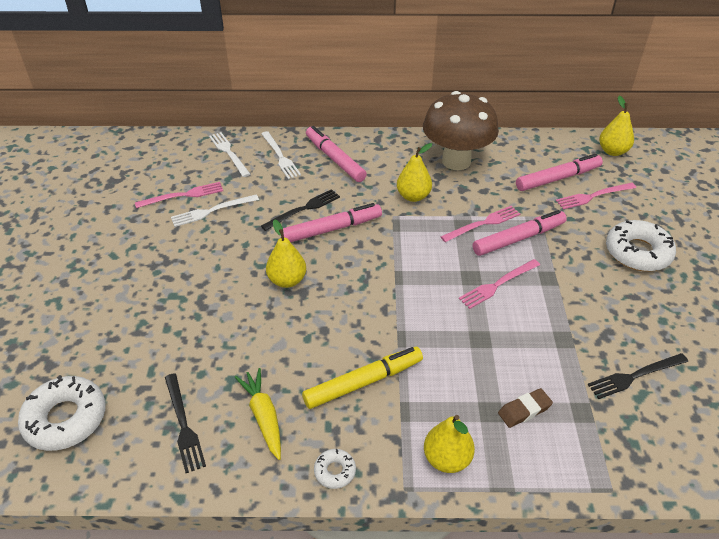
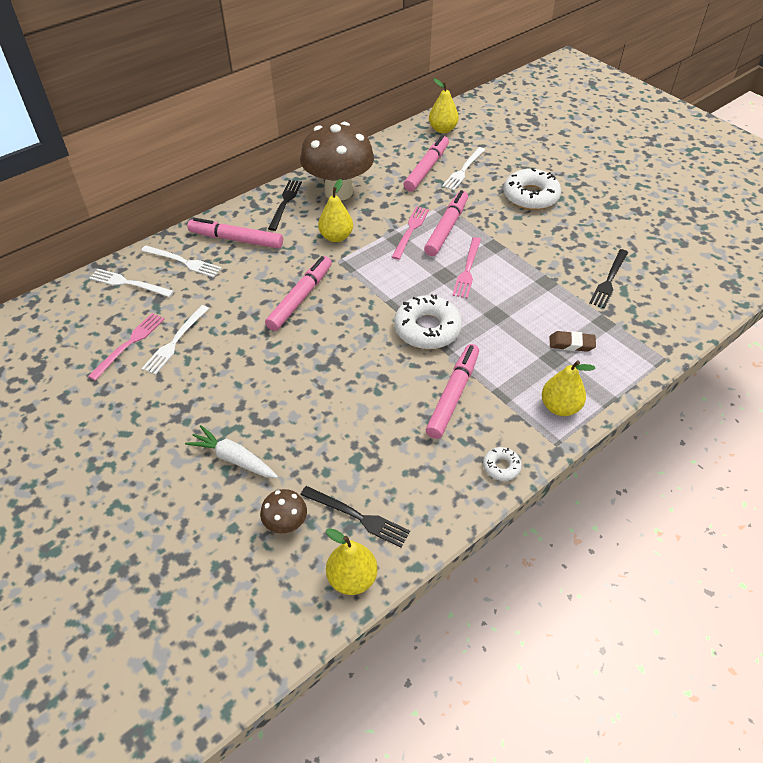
camera: 40 degrees left, 5 degrees up
white donut [18,375,106,451] -> white donut moved to [394,294,462,349]
yellow carrot [235,368,281,460] -> none
black fork [261,189,340,231] -> black fork moved to [268,180,302,231]
yellow pear [266,219,306,288] -> yellow pear moved to [326,528,378,595]
yellow marker [302,347,423,409] -> pink marker [426,344,479,439]
brown eraser [498,388,553,428] -> brown eraser turned 75 degrees clockwise [550,331,596,352]
pink fork [556,183,636,210] -> white fork [442,147,485,191]
none -> white carrot [185,425,278,478]
none -> brown mushroom [260,489,307,533]

